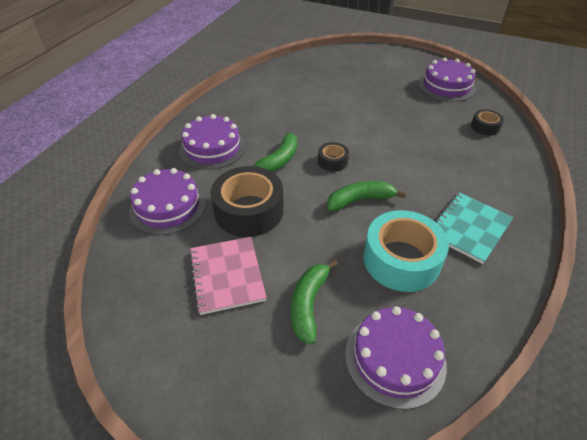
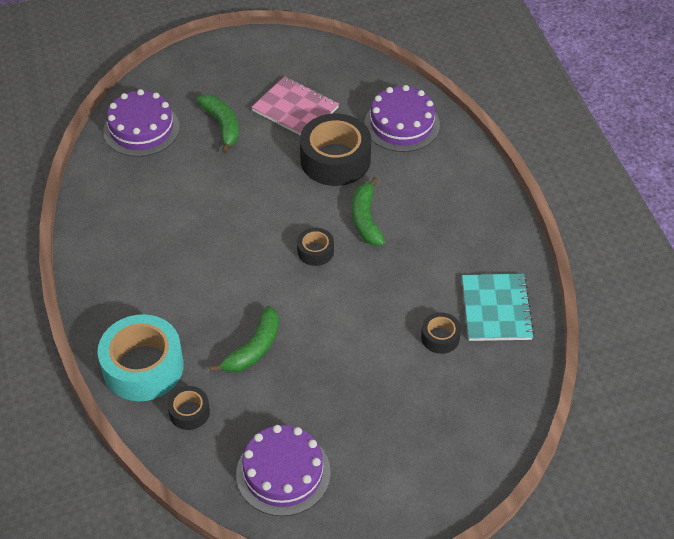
camera: 140 degrees right, 5 degrees up
purple cake [179,114,245,170] -> none
green banana [327,181,406,211] -> green banana moved to [209,306,279,373]
turquoise tape [363,210,449,292] -> turquoise tape moved to [98,314,184,401]
turquoise notebook [435,192,513,264] -> turquoise notebook moved to [462,274,535,341]
none -> black tape [421,312,461,354]

